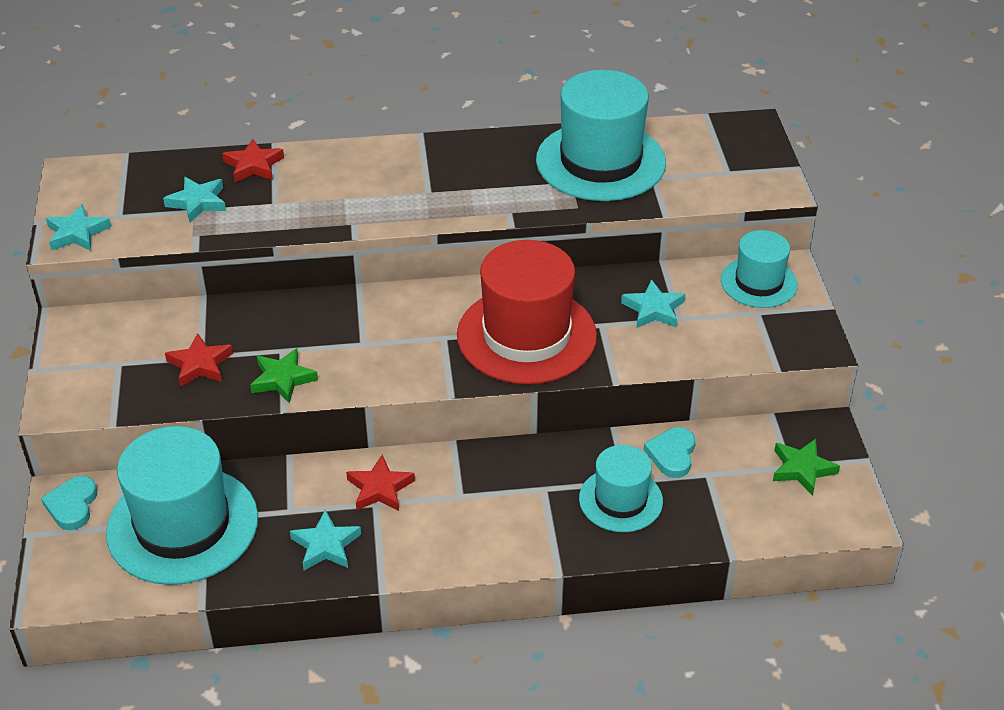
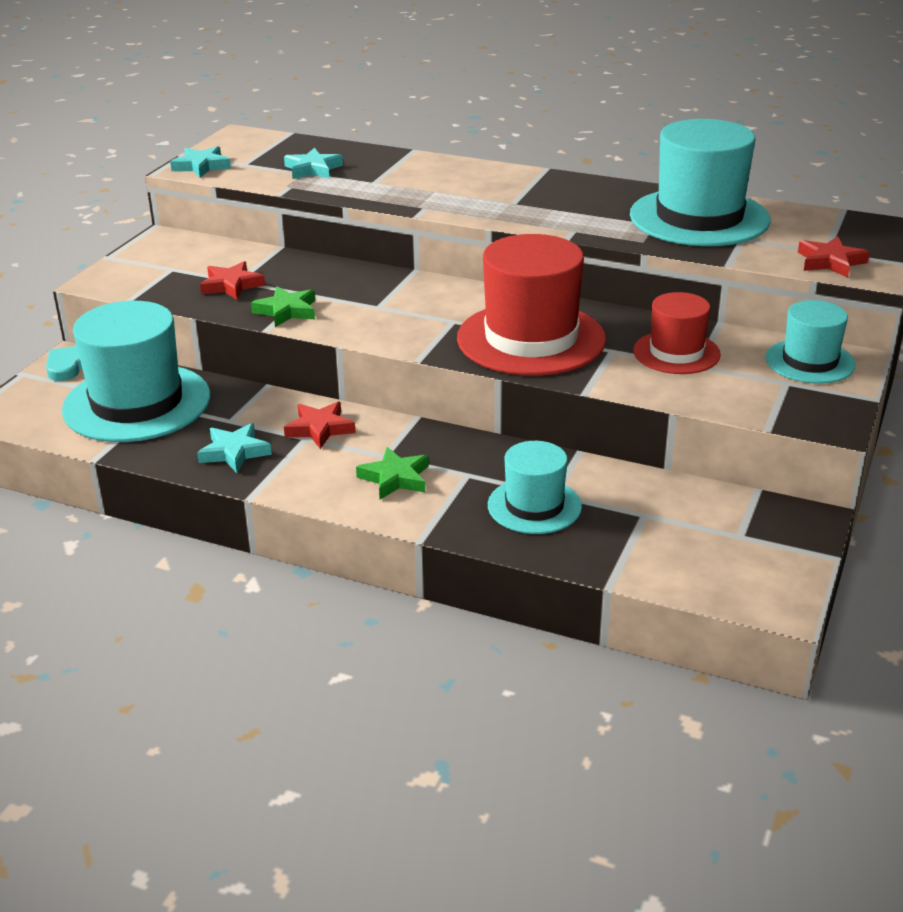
camera: 30 degrees right, 10 degrees down
red star [222,139,284,182] -> red star moved to [798,237,870,278]
turquoise star [621,279,685,328] -> red hat [633,292,721,374]
turquoise heart [644,427,695,478] -> none
green star [773,439,840,496] -> green star moved to [356,447,429,499]

